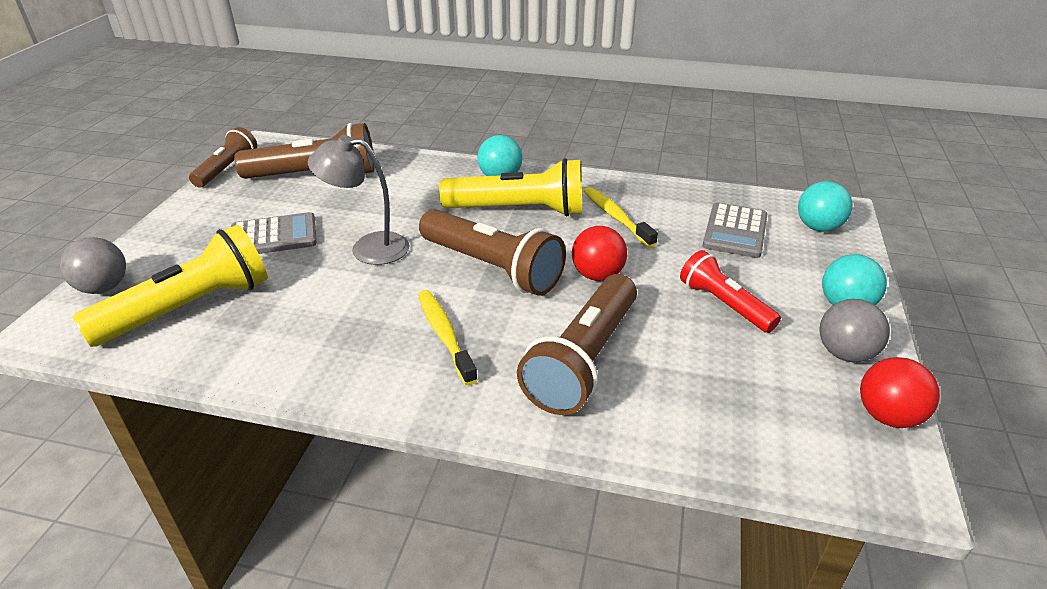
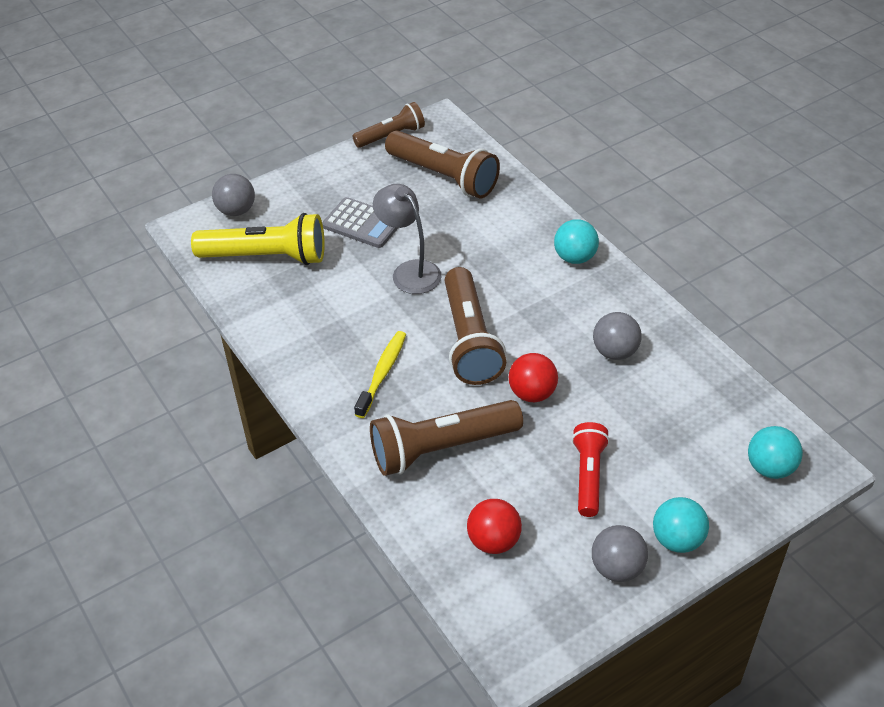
camera: 45 degrees right, 10 degrees up
yellow flashlight [439,158,582,216] -> none
yellow toothbrush [584,187,658,248] -> grey ball [593,312,642,360]
grey calculator [702,203,767,258] -> none
red ball [860,357,940,428] -> red ball moved to [467,499,522,554]

